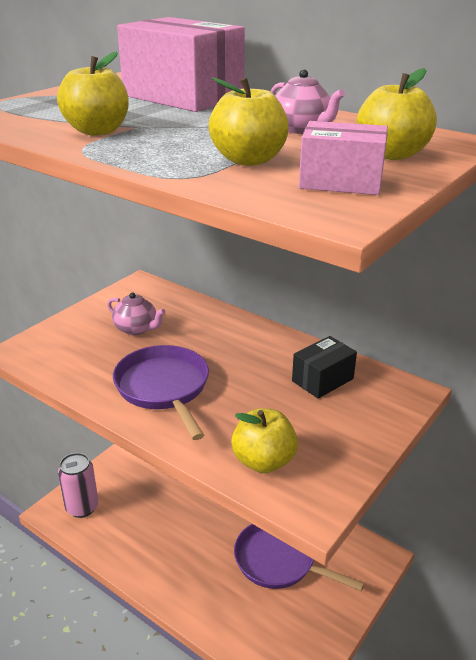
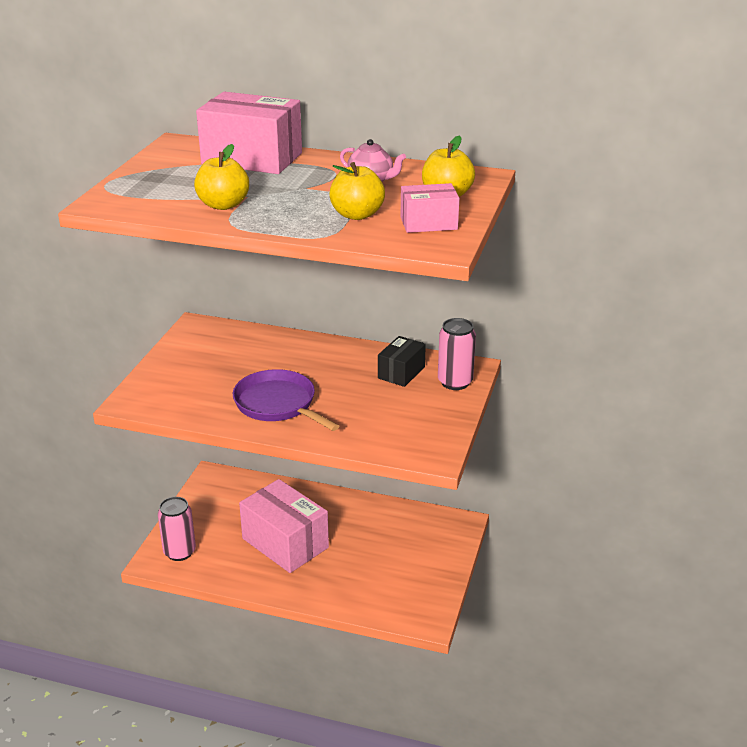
camera: 20 degrees left, 0 degrees up
pink teapot [107,292,166,335] -> none
yellow apple [231,408,298,473] -> none
purple pan [234,524,365,591] -> none
none -> pink box [239,479,329,573]
none -> pink can [438,318,476,390]

